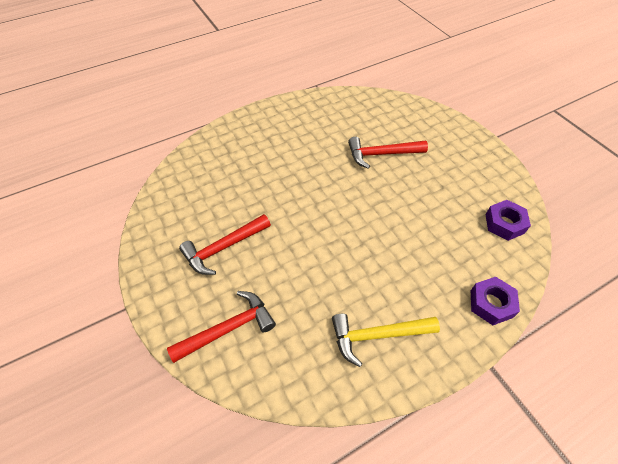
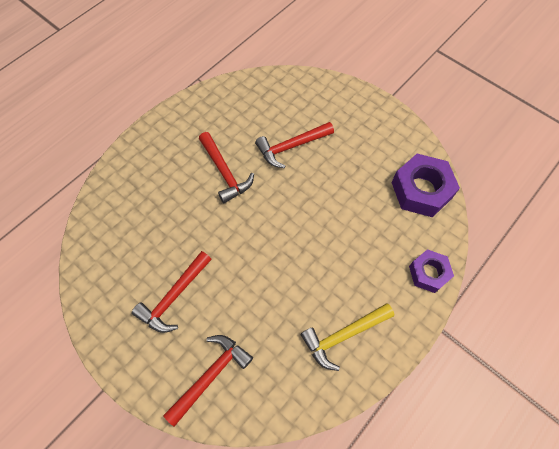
camera: 20 degrees left, 10 degrees up
purple nut [485,200,531,241] -> purple nut [391,154,460,217], size x1.63
none -> red hammer [199,132,254,203]

